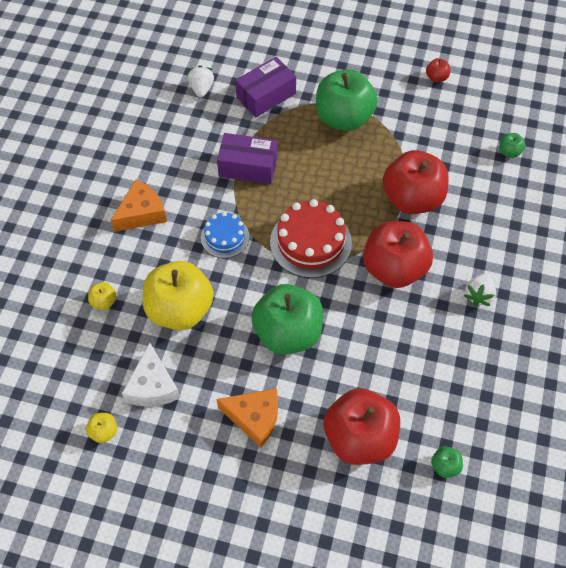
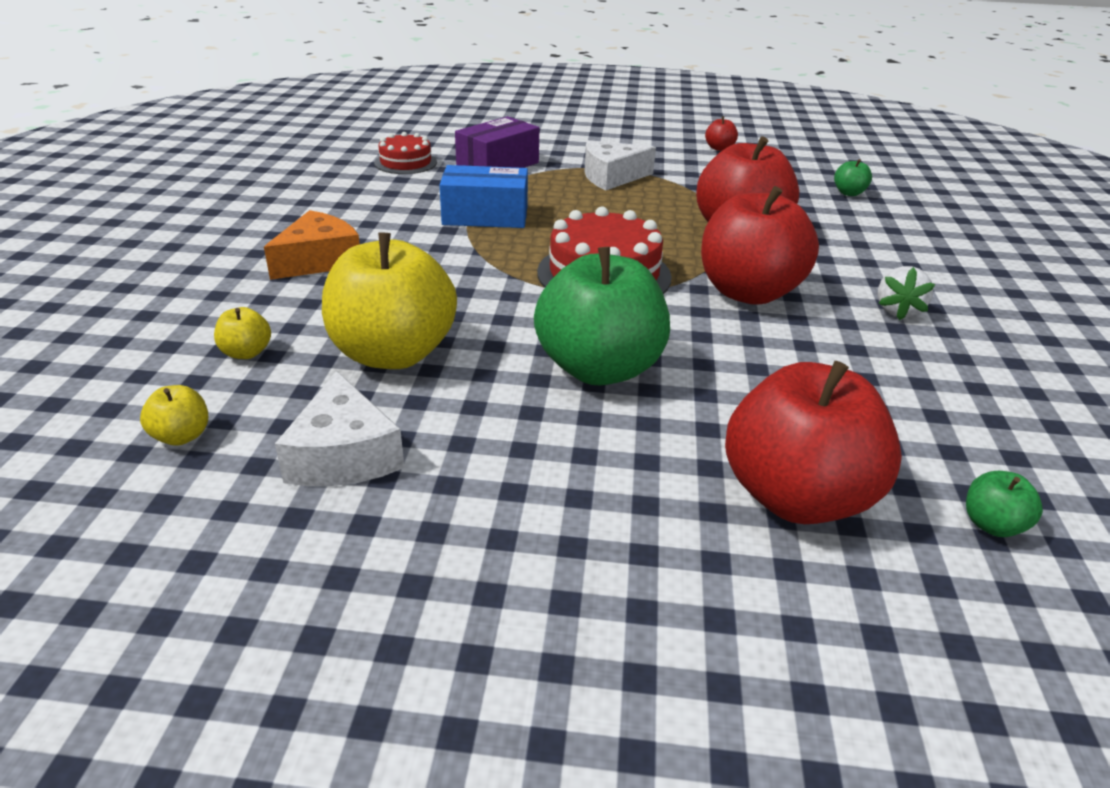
camera: 10 degrees left, 25 degrees down
yellow apple [86,413,117,443] -> yellow apple moved to [140,385,208,446]
white strawberry [188,65,214,97] -> red cake [374,132,437,174]
blue cake [201,212,249,258] -> none
orange cheese [216,388,278,447] -> none
purple box [217,133,277,184] -> blue box [439,165,528,228]
green apple [316,69,378,131] -> white cheese [584,140,656,190]

